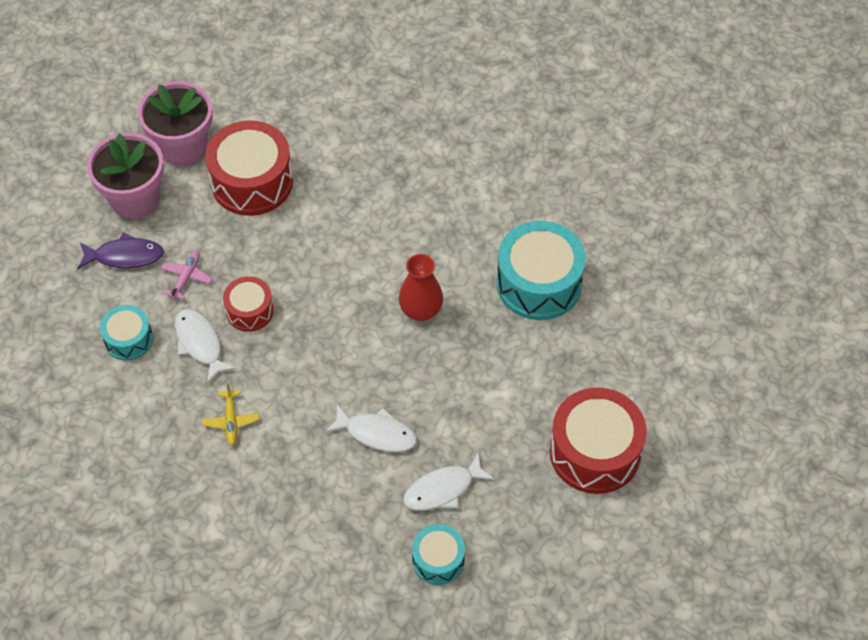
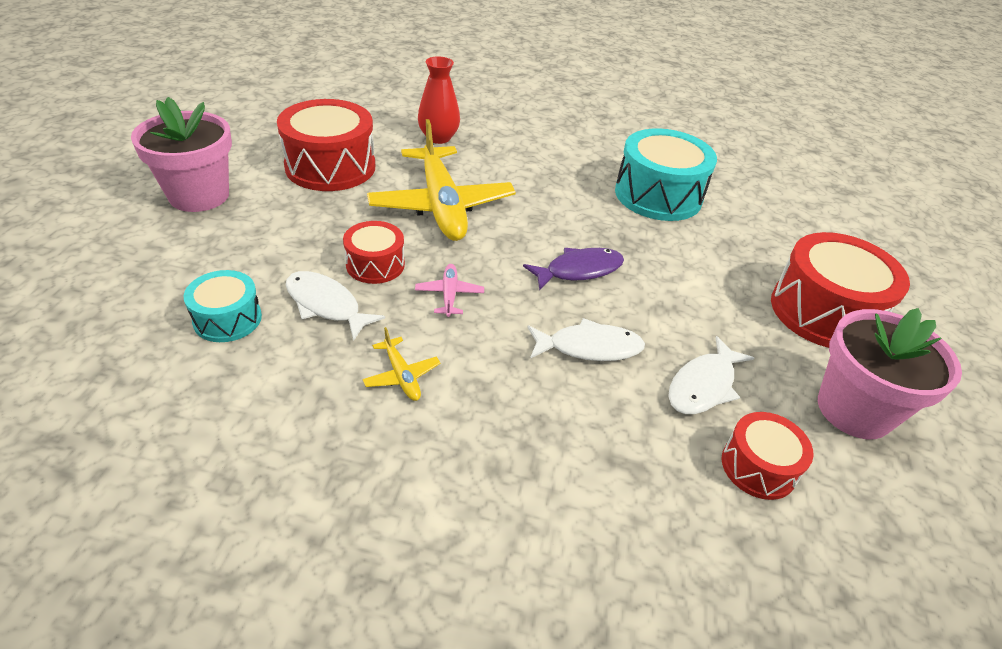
camera: 25 degrees left, 15 degrees down
purple fish [77,233,164,269] -> purple fish moved to [523,248,624,290]
pink flower pot [138,81,213,166] -> pink flower pot moved to [818,308,962,439]
pink plane [160,251,212,300] -> pink plane moved to [415,264,484,317]
red vase [399,254,443,321] -> red vase moved to [418,56,460,144]
turquoise drum [412,524,465,585] -> red drum [722,412,814,500]
none -> yellow plane [367,119,516,241]

